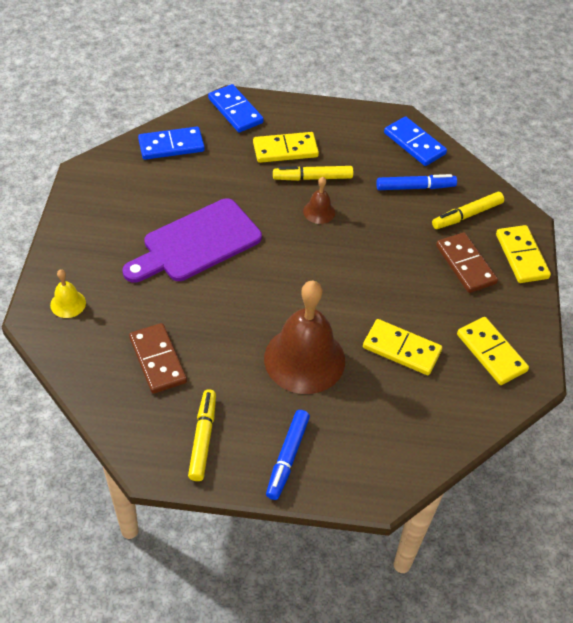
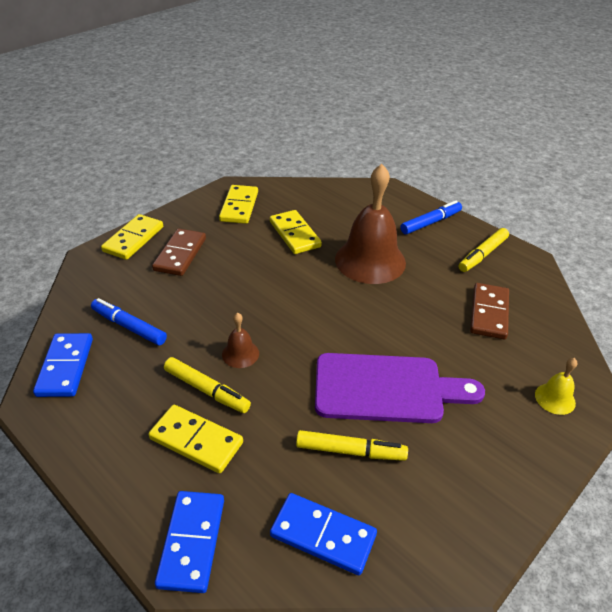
camera: 140 degrees left, 10 degrees down
yellow marker [432,192,504,229] -> yellow marker moved to [296,430,408,461]

